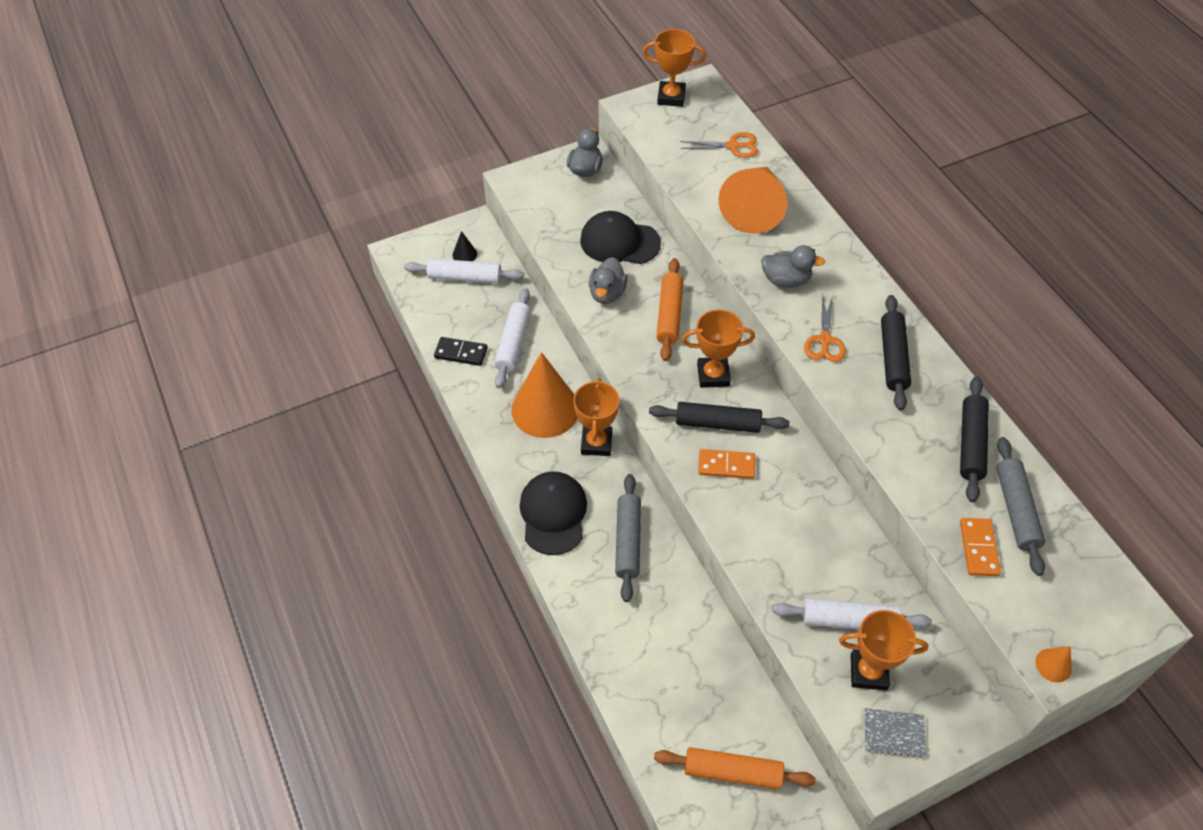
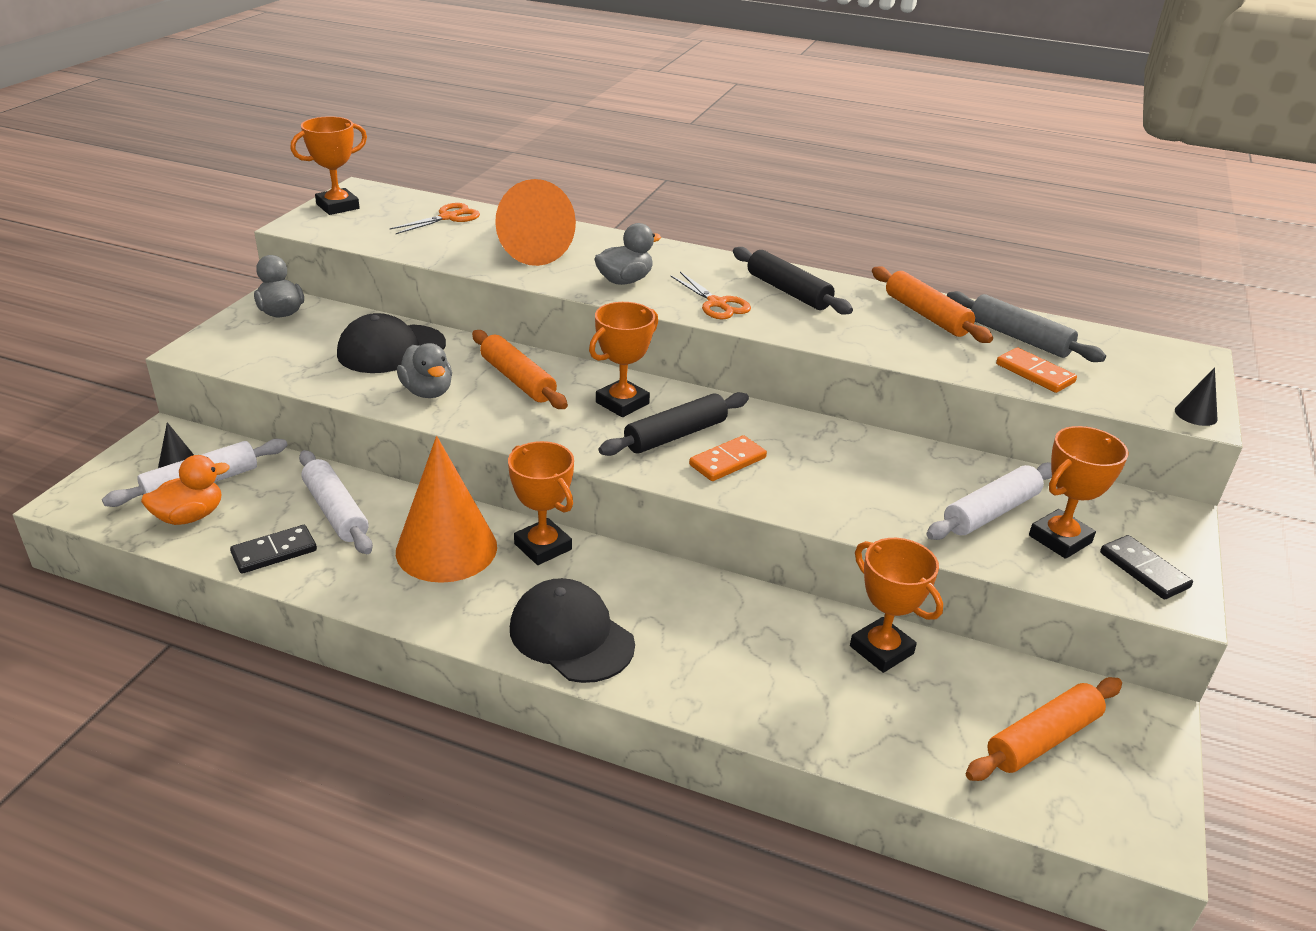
camera: 45 degrees left, 20 degrees down
grey rolling pin [615,474,641,602] -> none
grey notebook [864,708,926,758] -> black domino [1100,535,1193,599]
black rolling pin [960,376,989,502] -> orange rolling pin [872,267,993,343]
orange cone [1035,646,1072,682] -> black cone [1175,367,1218,426]
none -> orange duck [141,455,230,525]
none -> orange trophy [850,538,943,673]

